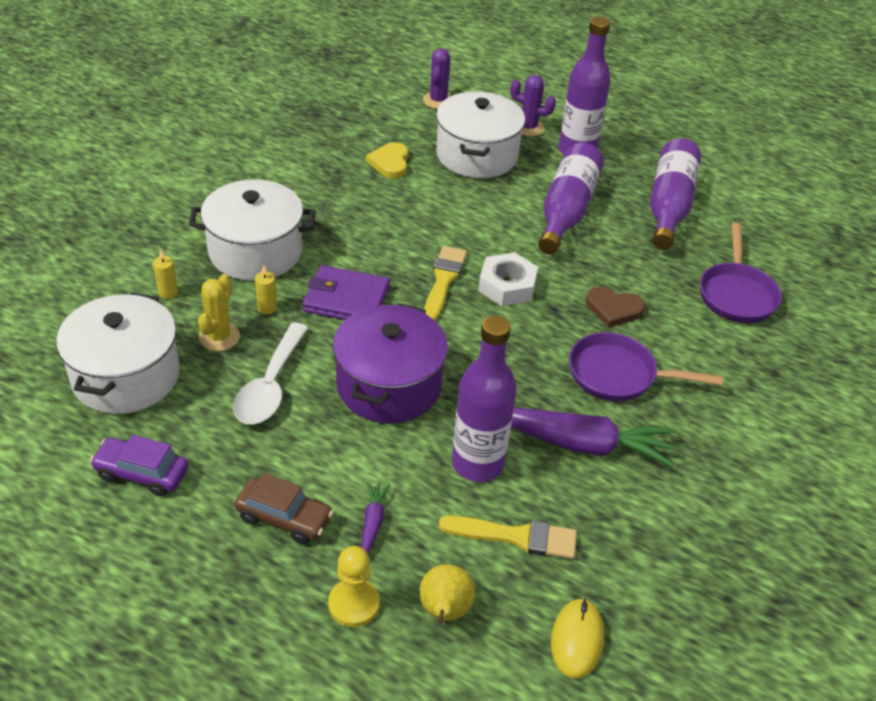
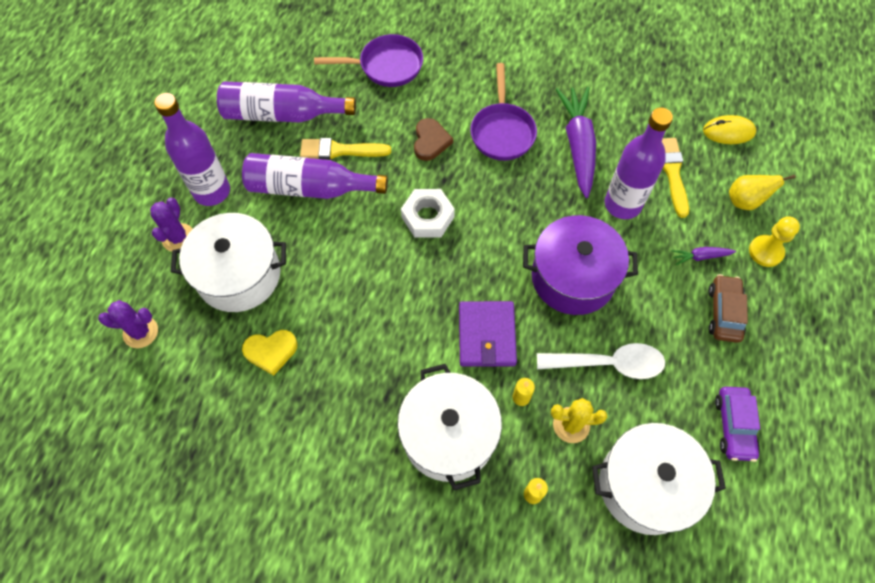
camera: 100 degrees left, 20 degrees up
yellow brush [424,246,467,321] -> yellow brush moved to [300,138,391,160]

